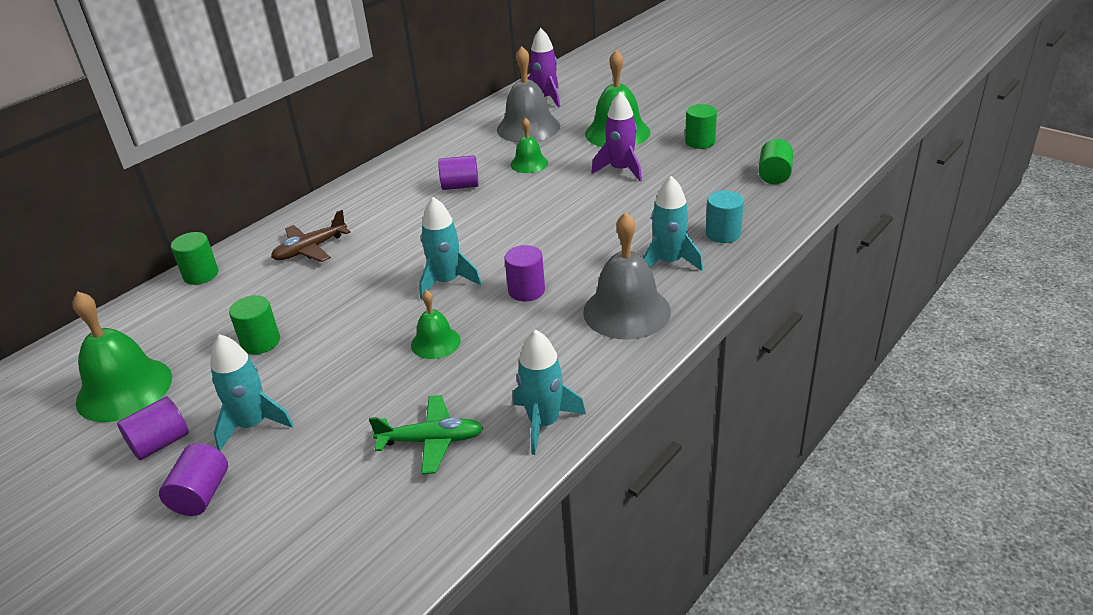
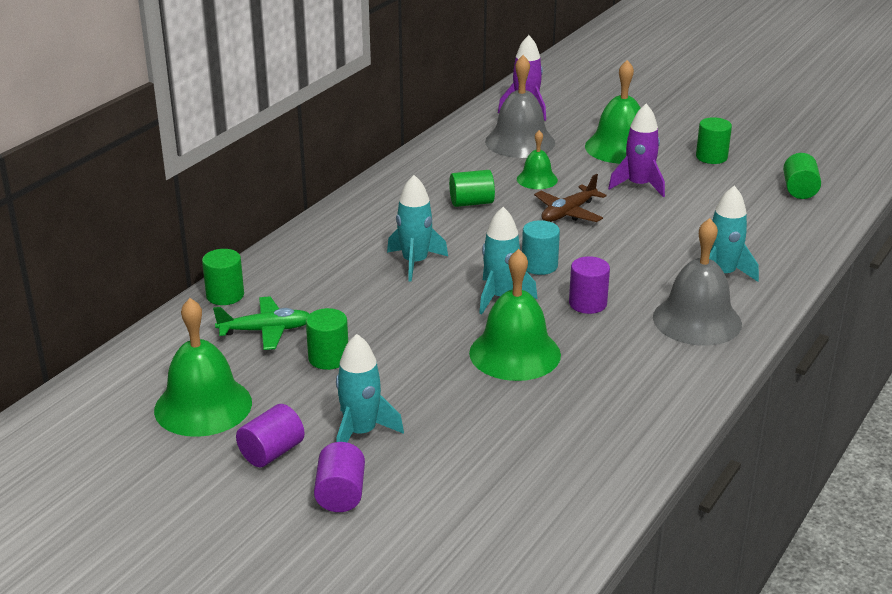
camera: 10 degrees left, 5 degrees down
brown plane [271,210,351,262] -> brown plane moved to [534,174,607,222]
green plane [369,395,483,474] -> green plane moved to [213,296,309,350]
green bell [411,290,461,359] -> green bell [469,249,561,381], size x1.80
purple cylinder [438,155,479,190] -> green cylinder [449,170,495,207]
turquoise rocket [513,330,586,455] -> turquoise rocket moved to [387,175,448,282]
turquoise cylinder [706,190,744,243] -> turquoise cylinder moved to [522,220,560,275]

